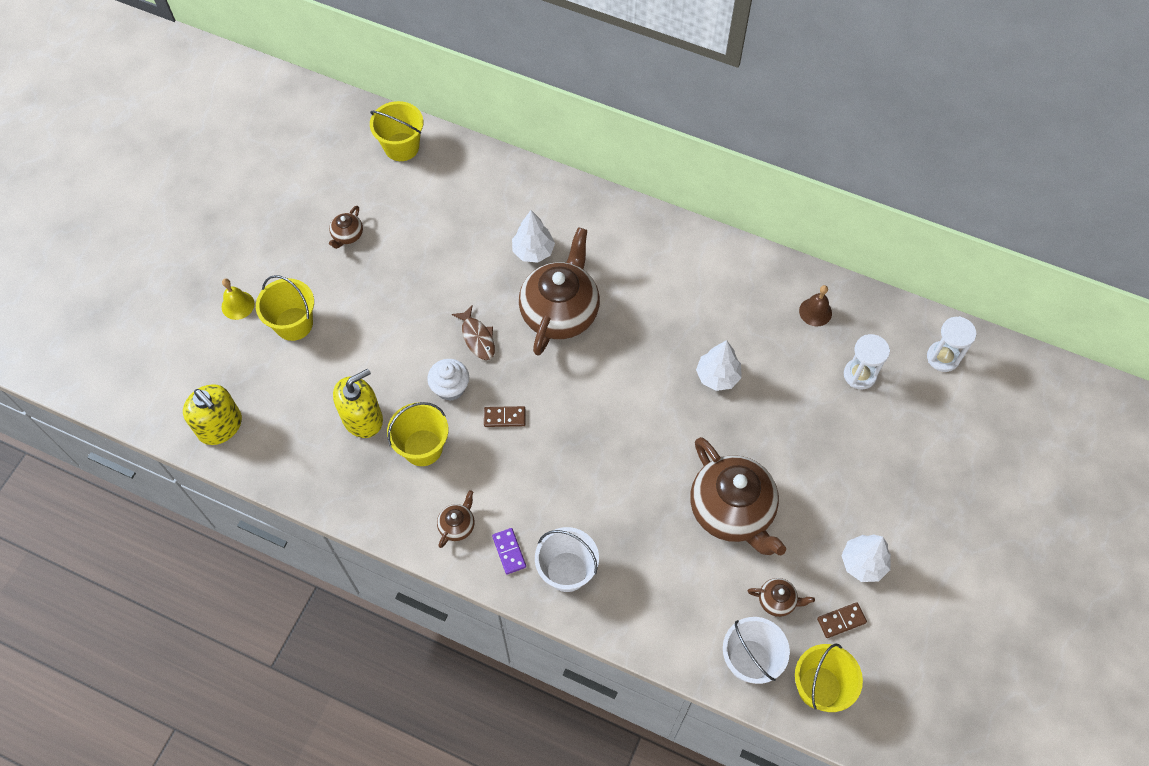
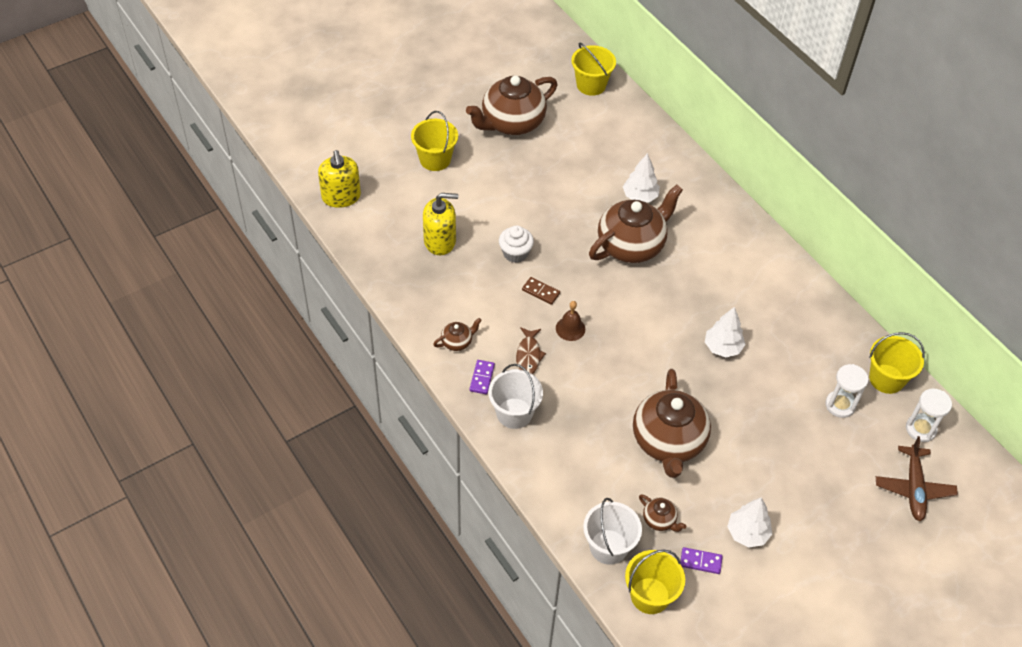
camera: 30 degrees right, 10 degrees down
yellow bell [222,278,254,320] -> none
brown teapot [329,206,363,249] -> brown teapot [466,76,557,135], size x2.33
yellow bucket [387,402,448,466] -> yellow bucket moved to [869,332,925,394]
brown fish [452,305,495,360] -> brown fish moved to [516,327,546,374]
brown bell [799,285,832,326] -> brown bell moved to [556,301,585,341]
brown domino [817,602,867,638] -> purple domino [680,547,723,574]
none -> brown plane [876,436,958,521]

